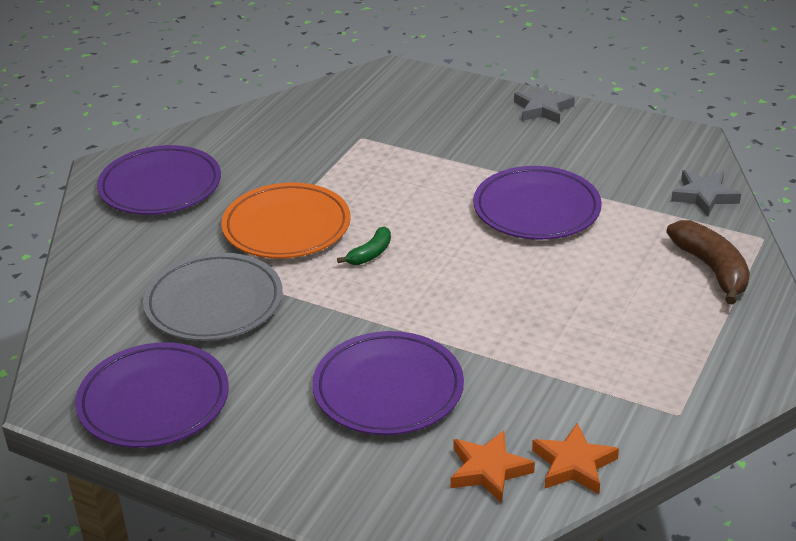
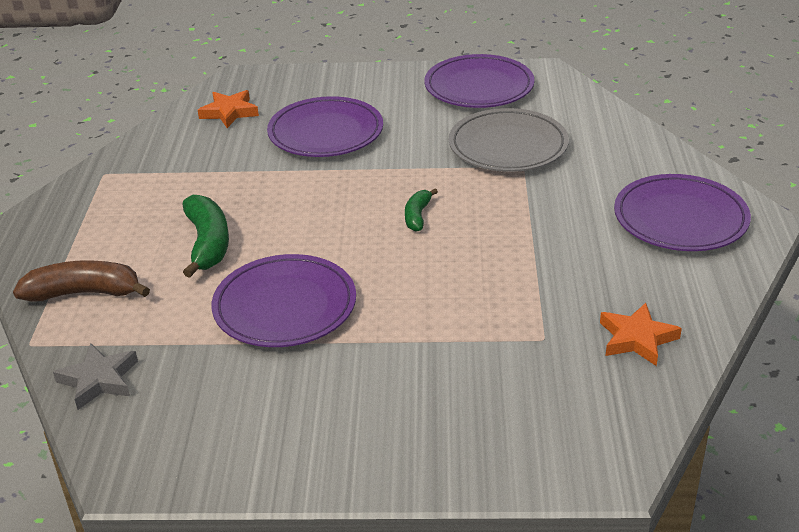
camera: 155 degrees right, 0 degrees up
orange plate [221,182,351,259] -> none
grey star [514,85,575,124] -> none
orange star [532,423,619,494] -> orange star moved to [600,303,682,366]
brown banana [666,220,750,305] -> brown banana turned 135 degrees clockwise [13,260,150,302]
none -> green banana [182,195,229,278]

